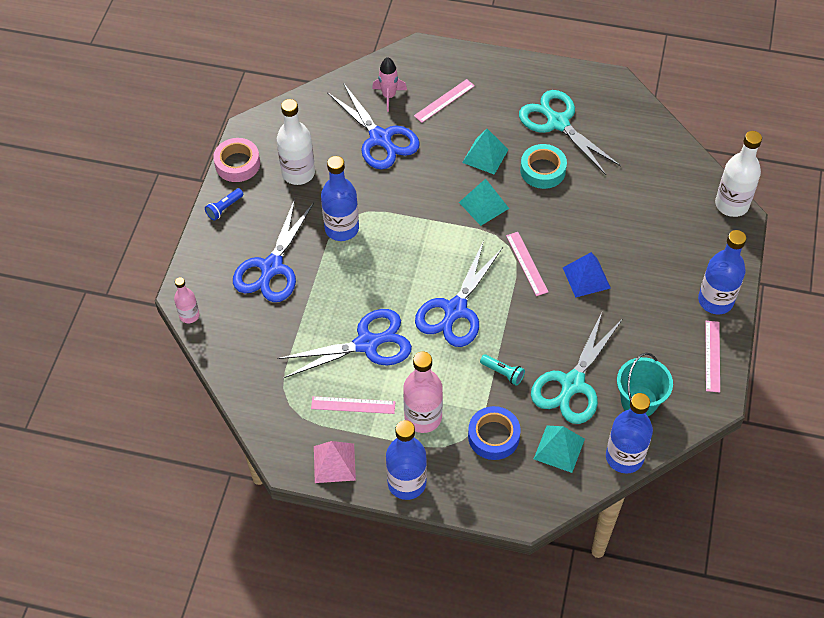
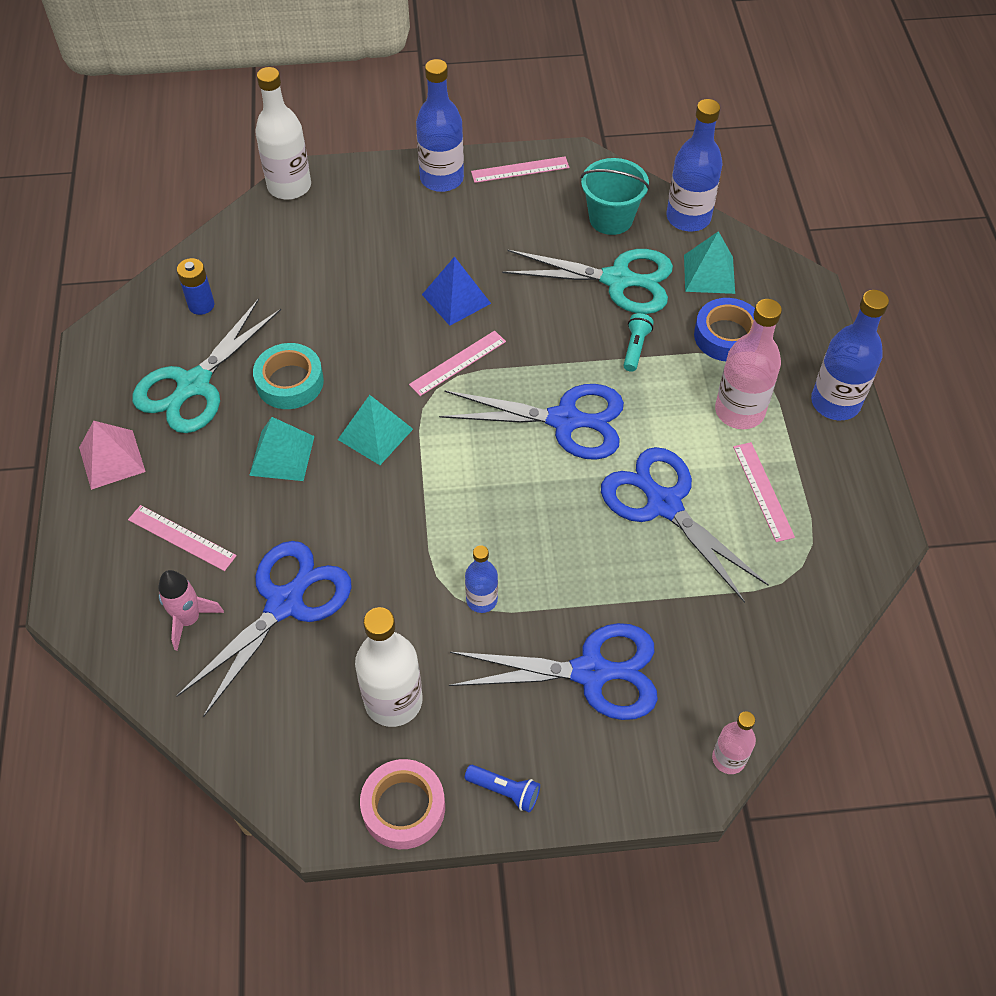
camera: 110 degrees left, 0 degrees up
pink pyramid [314,441,356,483] -> pink pyramid moved to [79,421,146,490]
blue bottle [321,156,359,241] -> blue bottle [465,545,498,613], size x0.57
none -> blue battery [177,258,215,315]

